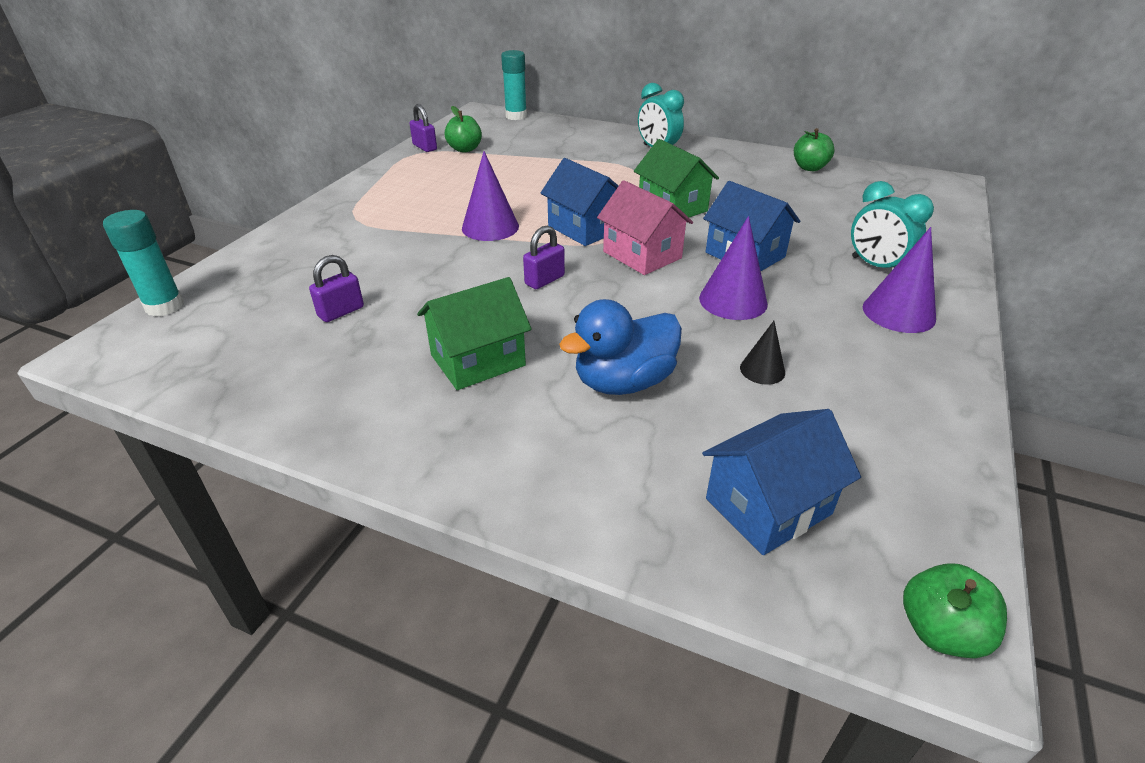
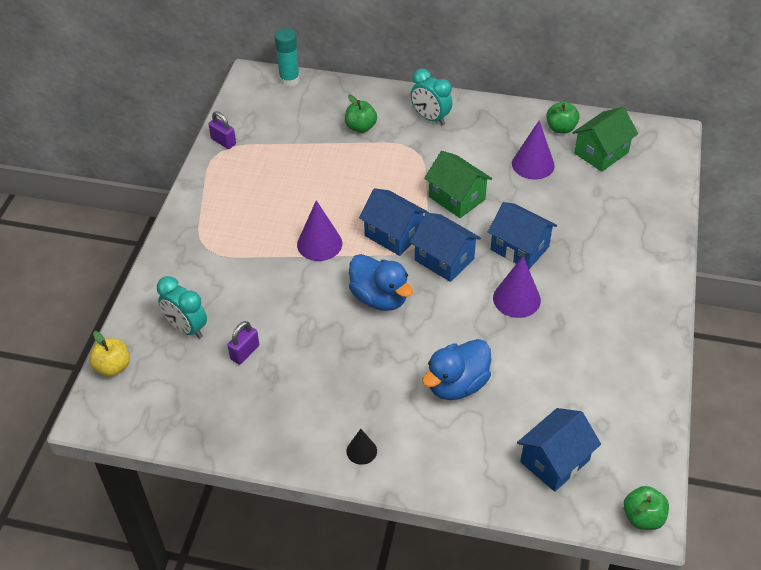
camera: 10 degrees left, 10 degrees up
turquoise glue stick [103,210,184,317] -> yellow apple [89,331,130,377]
green house [417,277,532,390] -> green house moved to [573,107,638,172]
green apple [445,106,482,152] -> green apple moved to [345,94,377,133]
purple padlock [523,226,565,289] -> blue duck [349,254,413,311]
pink house [597,180,693,275] -> blue house [410,213,481,282]
black cone [740,321,785,385] -> black cone moved to [346,429,377,465]
turquoise clock [851,181,934,268] -> turquoise clock moved to [157,276,207,339]
purple cone [863,227,936,333] -> purple cone moved to [512,120,555,179]

